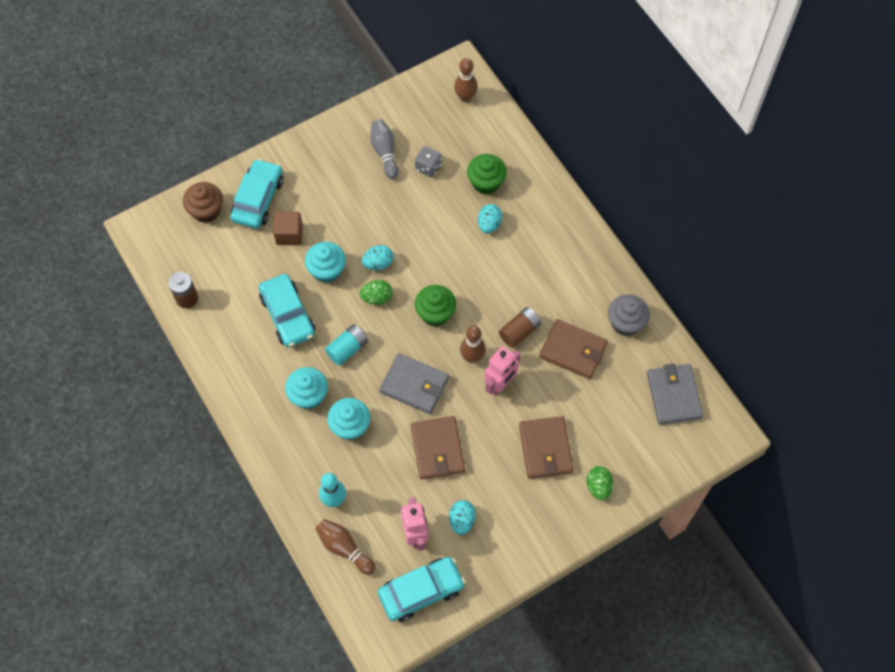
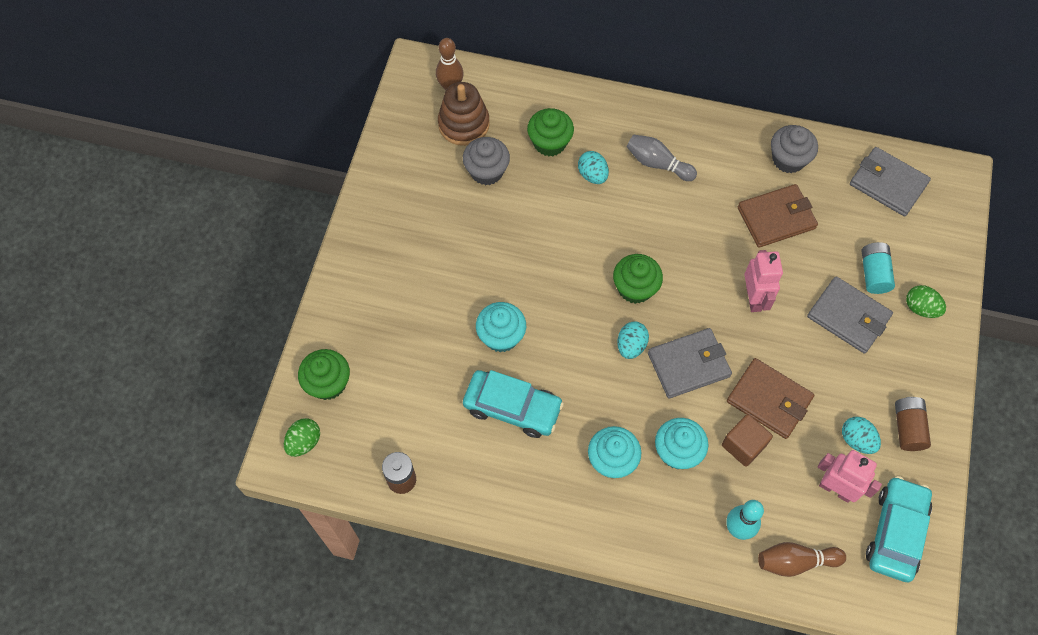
camera: 45 degrees left, 0 degrees up
brown cupcake [183,182,223,223] -> green cupcake [298,349,350,400]
turquoise car [230,159,283,229] -> none
brown cube [273,211,303,245] -> brown cube moved to [722,414,773,467]
turquoise battery [325,324,368,366] -> turquoise battery moved to [862,242,895,294]
green egg [360,280,393,305] -> green egg moved to [284,418,320,457]
turquoise egg [362,245,393,270] -> turquoise egg moved to [617,321,649,359]
grey bowling pin [370,119,399,179] -> grey bowling pin moved to [627,135,697,181]
grey dice [415,146,442,177] -> grey cupcake [463,137,510,185]
brown bowling pin [460,326,486,363] -> none
brown battery [499,307,541,348] -> brown battery moved to [895,397,931,451]
brown wallet [519,416,574,479] -> grey wallet [807,276,893,353]
none -> brown stacking toy [438,82,490,146]

